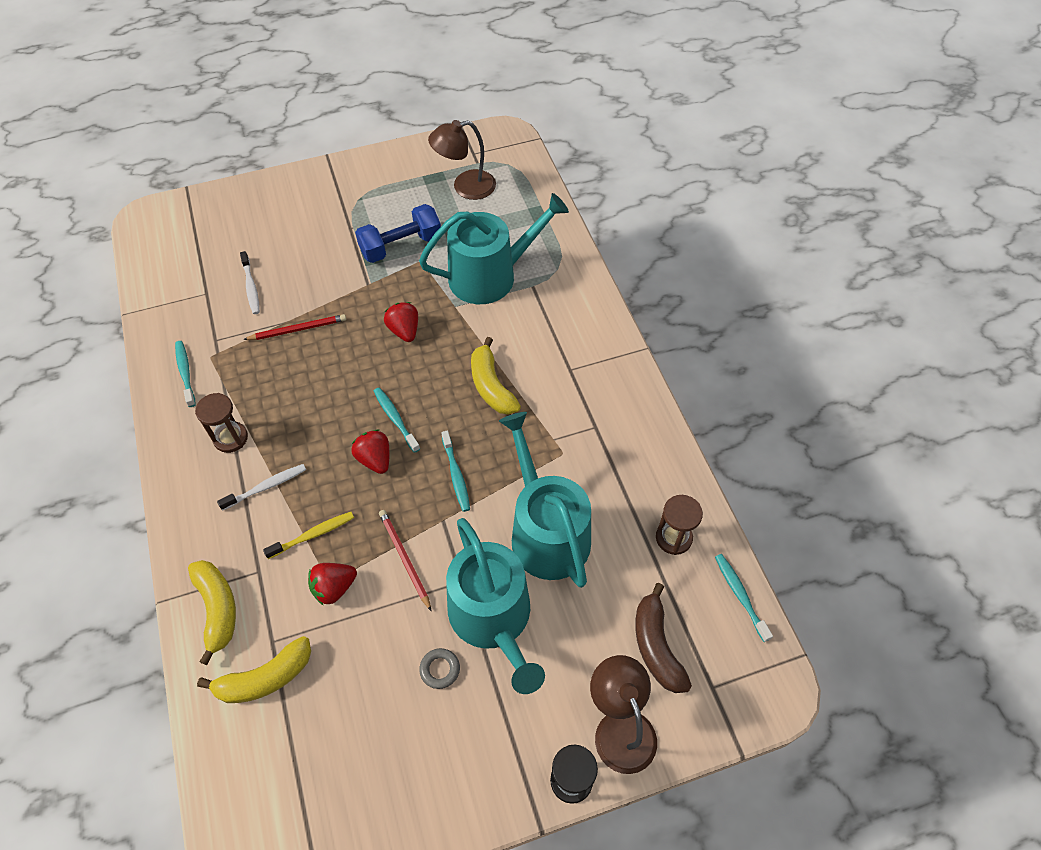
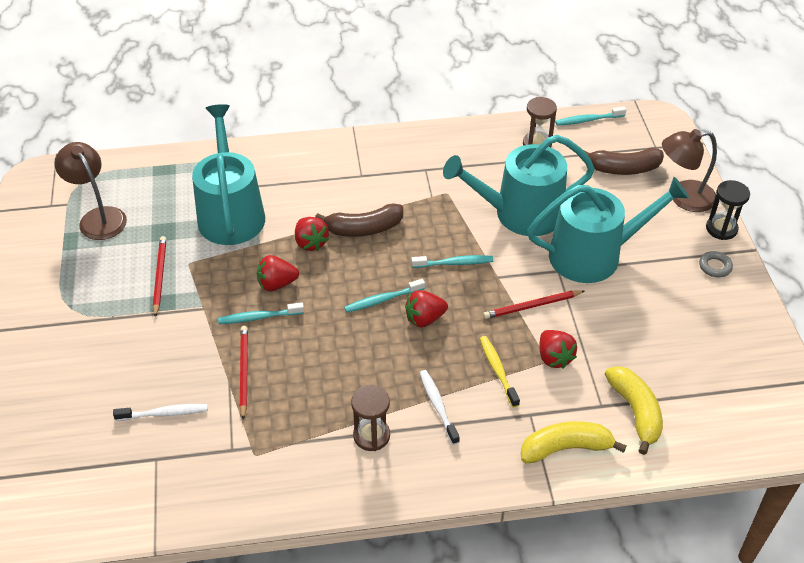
camera: 80 degrees left, 10 degrees down
turquoise toothbrush [175,341,196,407] -> turquoise toothbrush moved to [218,302,304,324]
blue dumbbell [355,204,441,263] -> red pencil [153,236,166,317]
grey ring [419,648,460,689] -> grey ring moved to [699,251,733,277]
brown lamp [428,120,496,200] -> brown lamp turned 150 degrees clockwise [54,142,127,240]
yellow banana [471,337,521,415] -> brown banana [315,203,403,237]
none -> red strawberry [295,217,329,251]

